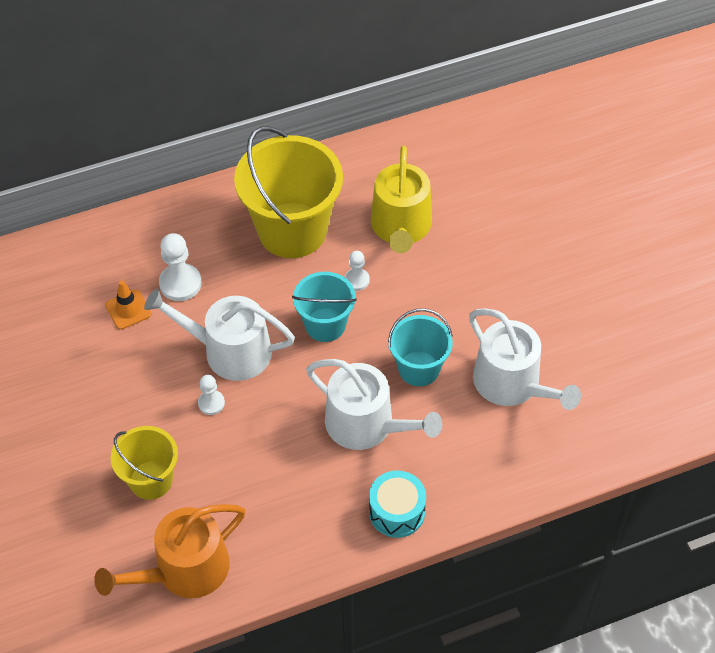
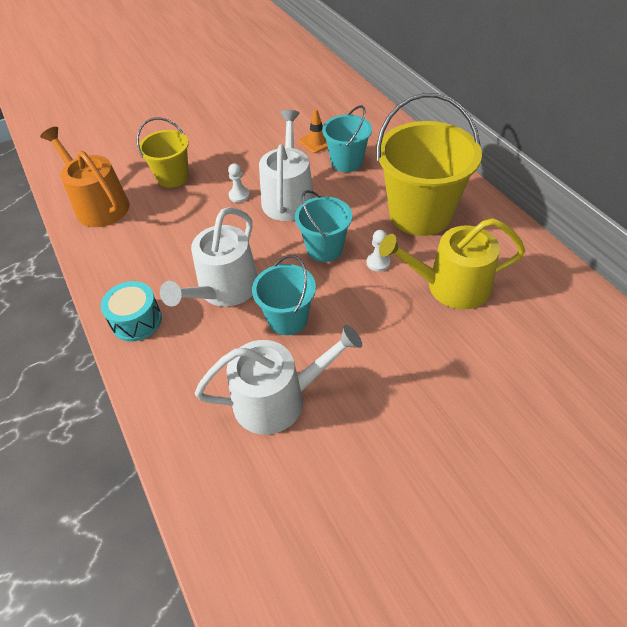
camera: 85 degrees right, 5 degrees down
white pawn [159,233,202,301] -> turquoise bucket [322,105,372,172]
white watering can [469,308,581,410] -> white watering can turned 150 degrees counterclockwise [195,325,362,435]

